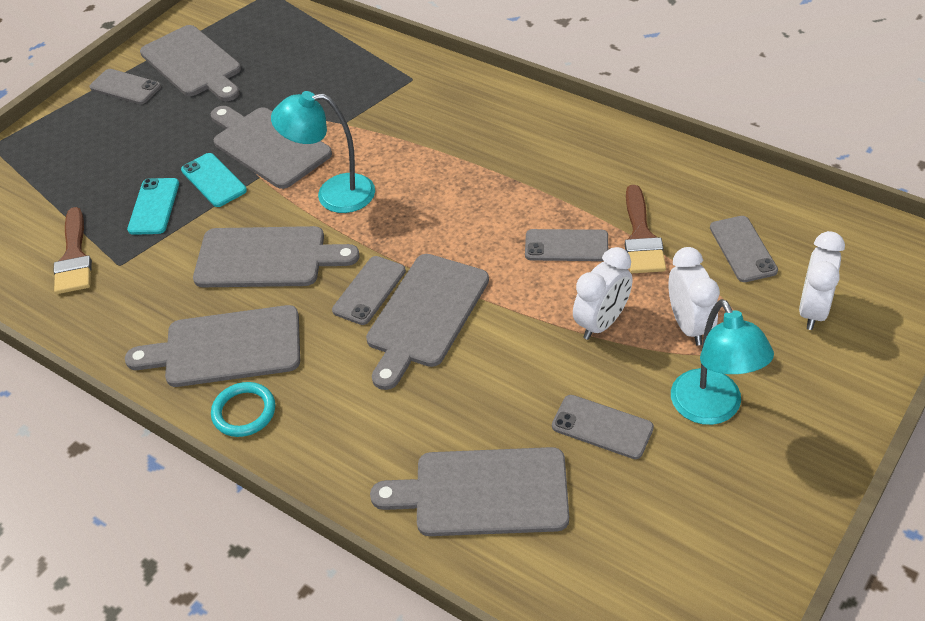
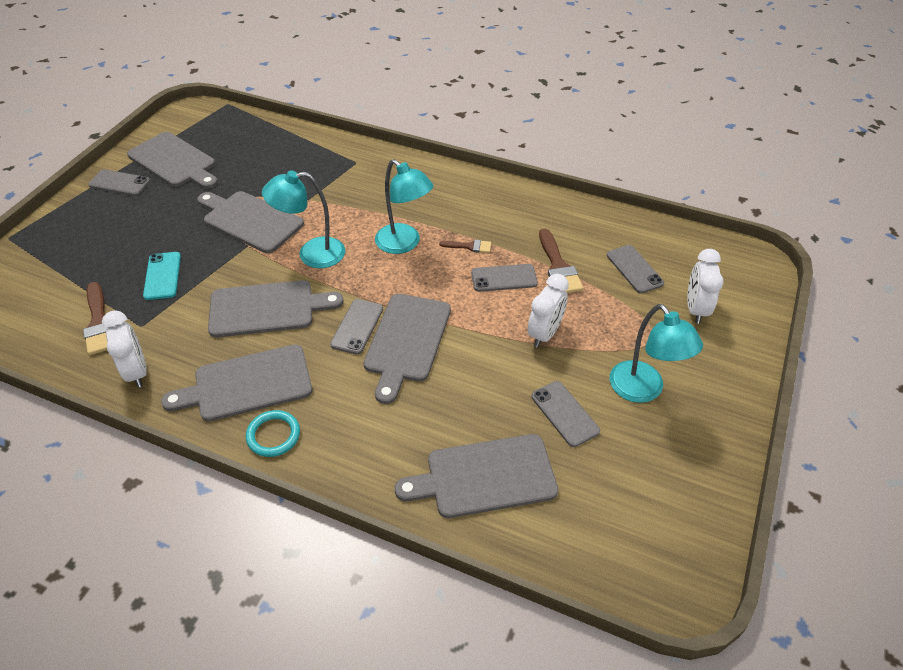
camera: 15 degrees left, 0 degrees up
turquoise phone [181,153,247,207] -> none
grey phone [552,395,654,459] -> grey phone turned 45 degrees clockwise [531,381,600,447]
white clock [668,247,720,346] -> white clock moved to [102,310,147,388]
none -> turquoise lamp [375,159,434,254]
none -> brown brush [439,240,491,253]

